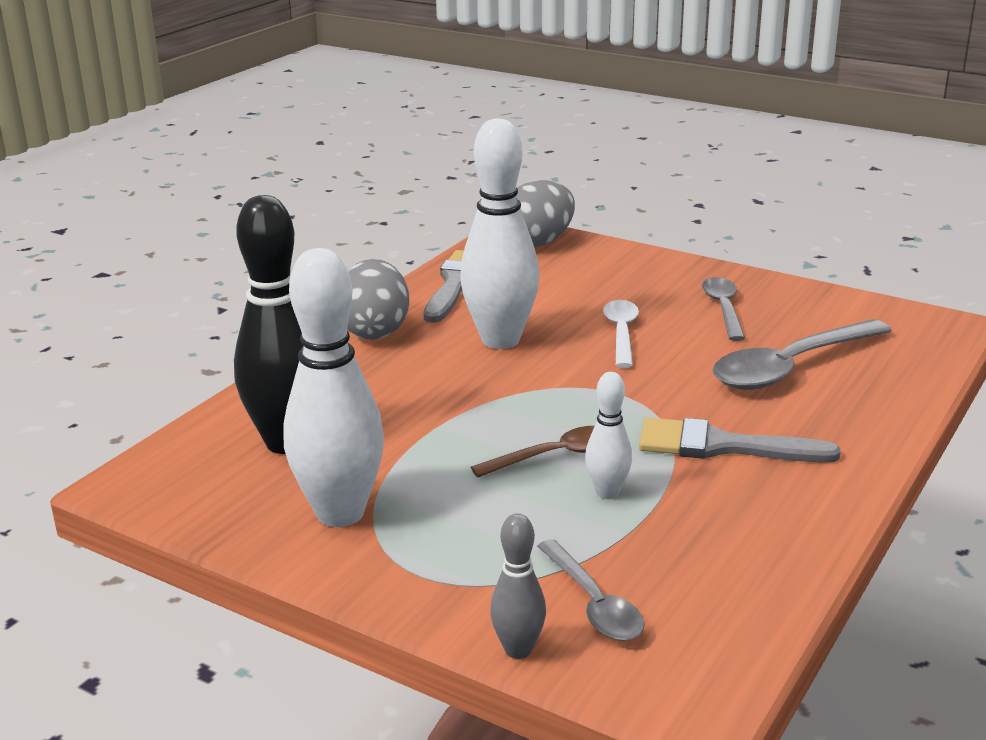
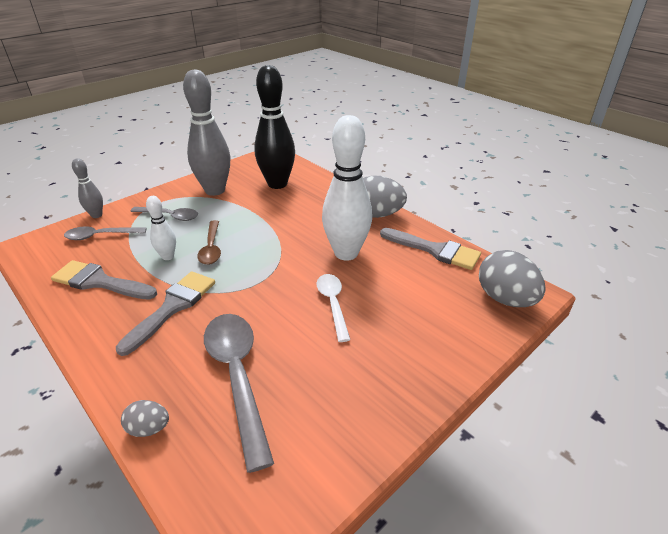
camera: 105 degrees right, 10 degrees up
white bowling pin [283,248,384,527] -> grey bowling pin [183,70,230,196]
white spoon [603,300,639,368] -> white spoon turned 120 degrees counterclockwise [316,274,350,342]
grey spoon [702,277,745,341] -> grey spoon moved to [130,207,198,221]
none -> grey brush [51,260,157,300]
none -> grey egg [121,400,169,437]

